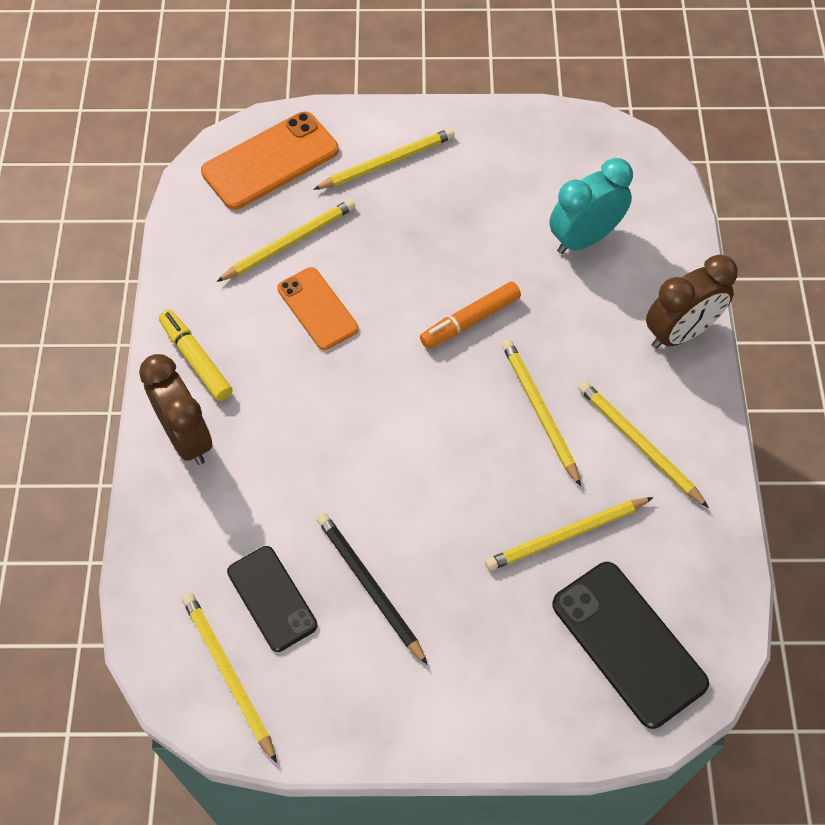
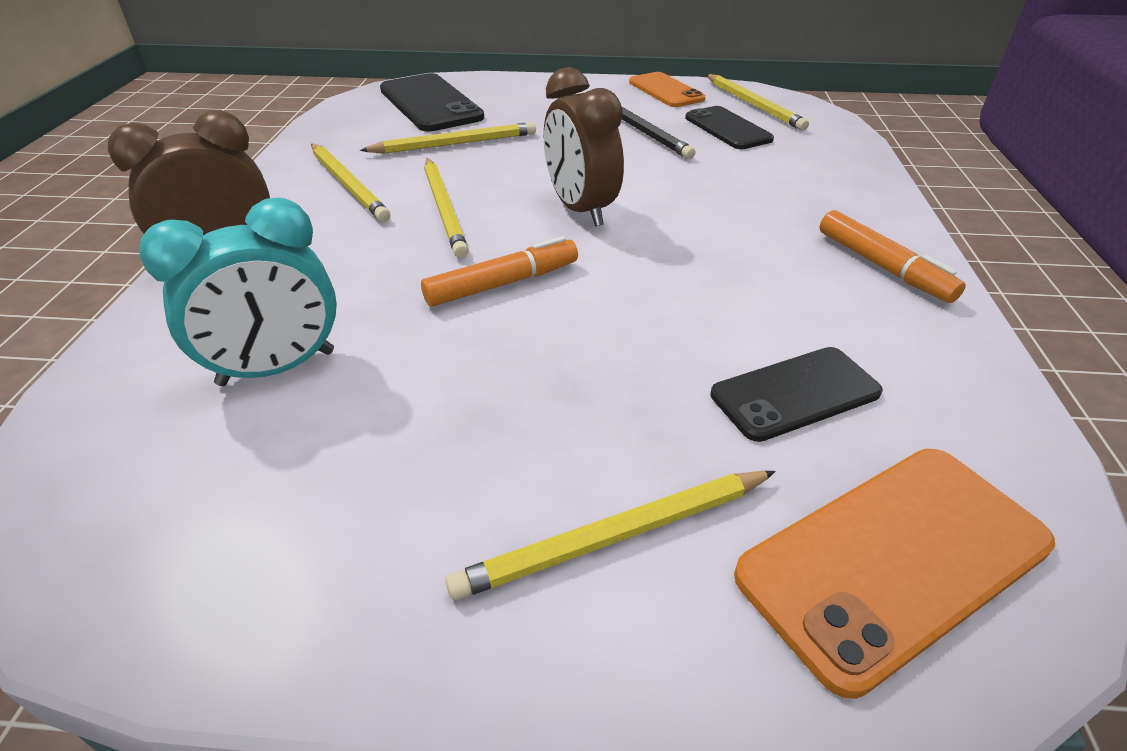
camera: 175 degrees left, 20 degrees down
brown clock [139,354,212,465] -> brown clock moved to [544,67,624,226]
yellow marker [159,310,232,401] -> orange marker [819,210,966,303]
yellow pencil [216,199,355,282] -> black phone [711,347,883,442]
orange phone [277,267,359,350] -> orange phone moved to [629,72,705,107]

